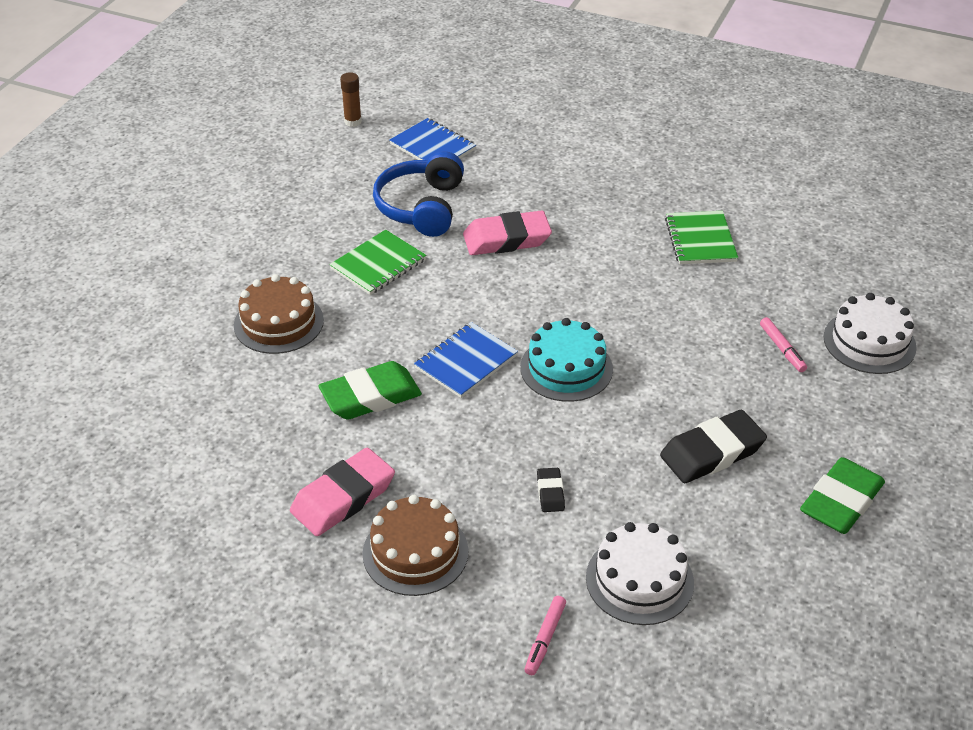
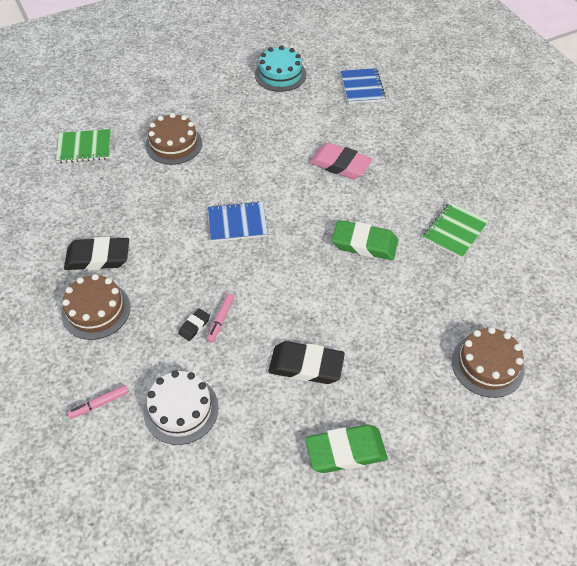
camera: 40 degrees right, 10 degrees up
pink eraser [290,448,395,536] -> black eraser [64,237,129,270]
green eraser [318,361,422,420] -> green eraser moved to [332,220,398,260]
green notebook [329,230,426,295] -> green notebook moved to [56,129,111,163]
brown glue stick [340,72,362,127] -> none
blue headphones [373,151,464,237] -> none
turquoise cake [520,318,613,402] -> turquoise cake moved to [255,45,306,92]
pink marker [760,317,807,372] -> pink marker moved to [207,294,234,343]
white cake [823,293,917,374] -> brown cake [452,327,525,398]

